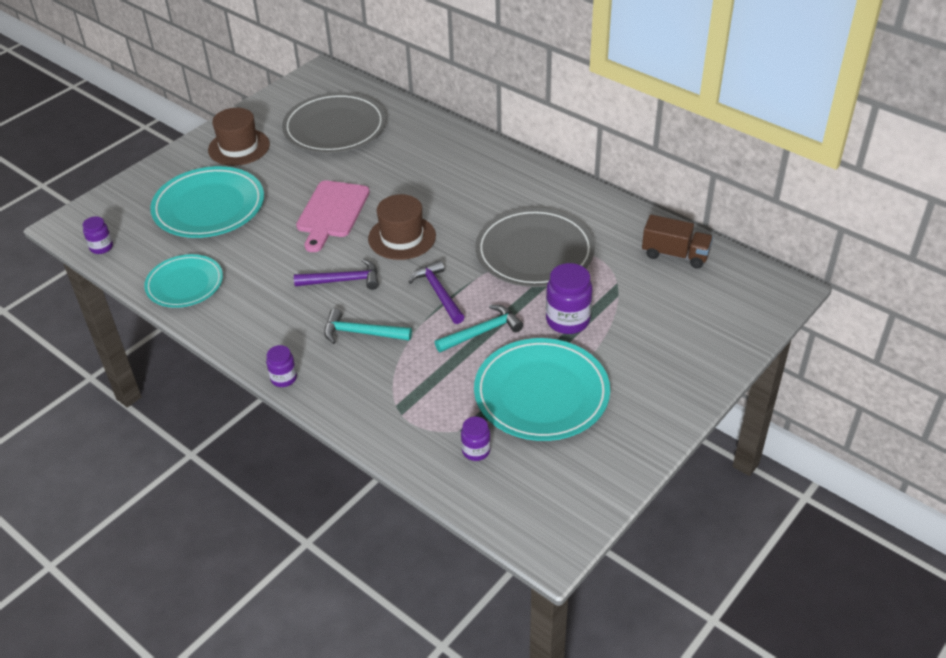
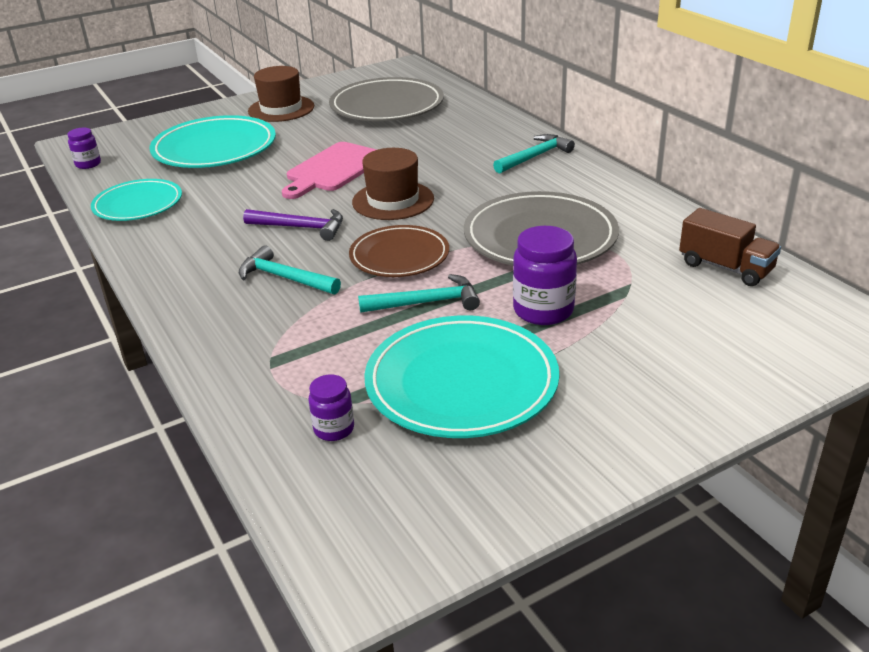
camera: 20 degrees right, 10 degrees down
purple jar [266,345,297,387] -> none
purple hammer [408,260,464,324] -> brown plate [349,225,449,277]
none -> turquoise hammer [493,134,575,174]

